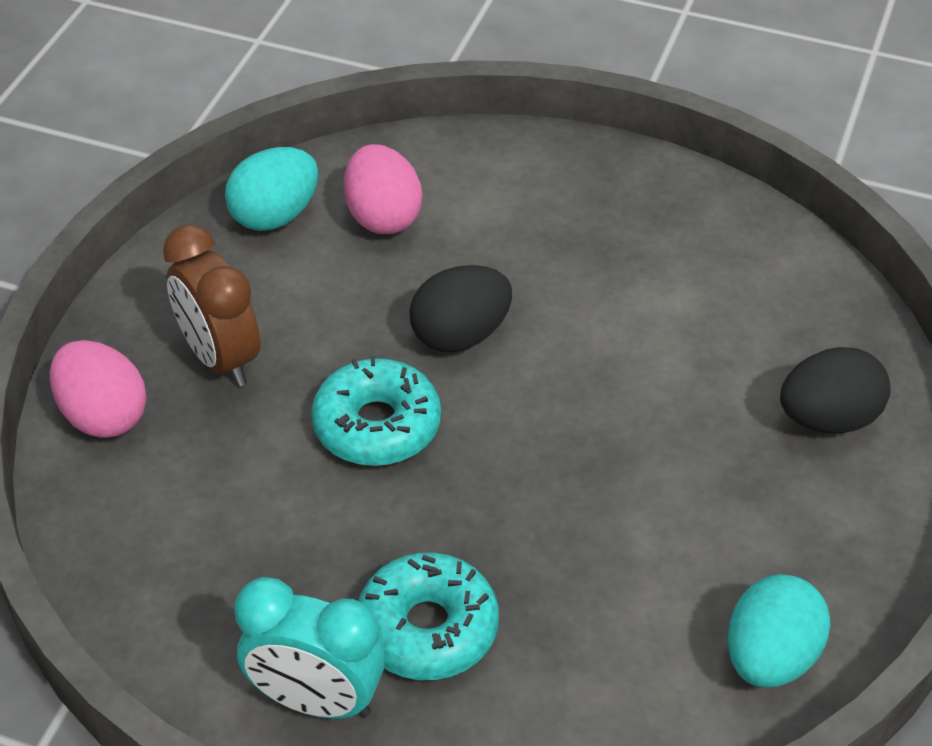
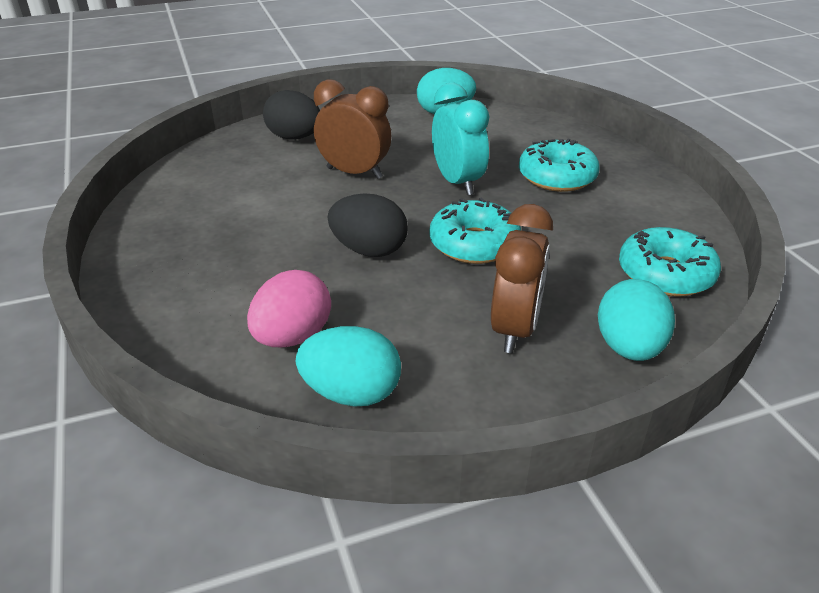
camera: 130 degrees left, 10 degrees down
pink egg [50,340,147,438] -> turquoise egg [598,279,675,361]
turquoise clock [234,577,385,719] -> turquoise clock moved to [432,83,489,195]
none -> brown clock [314,79,391,179]
none -> turquoise donut [619,227,721,297]

